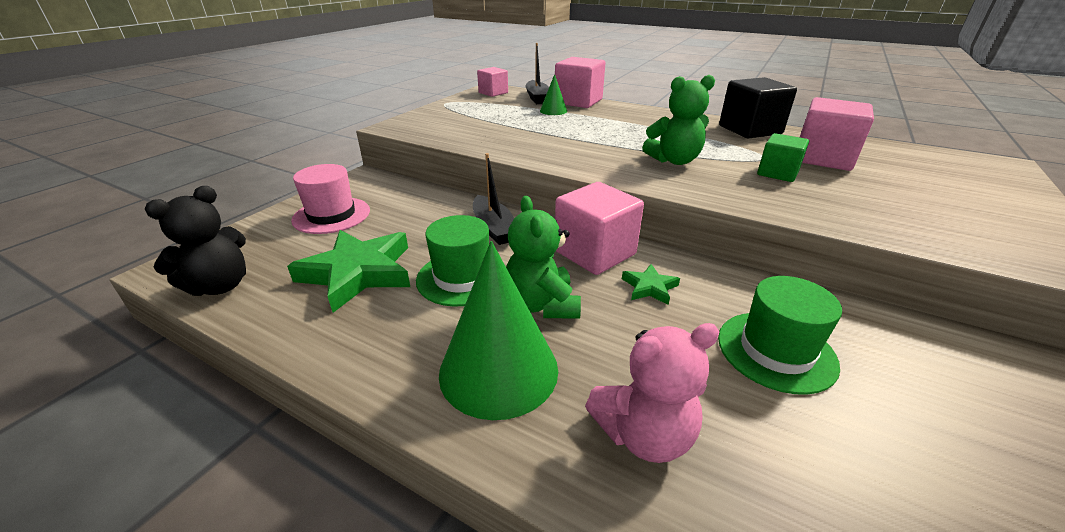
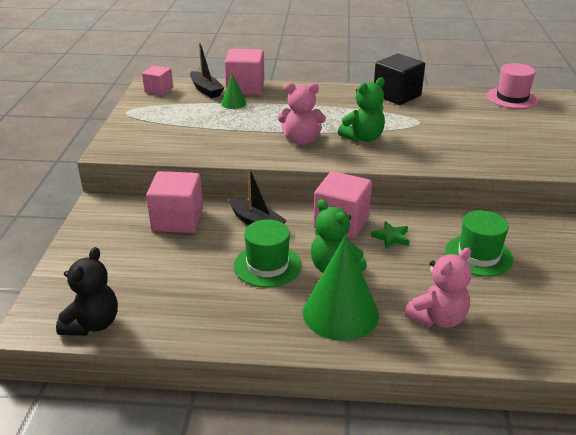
camera: 25 degrees left, 0 degrees up
green star [287,230,410,313] -> none
pink hat [291,164,370,234] -> pink hat moved to [487,63,539,109]
green cube [757,133,809,182] -> none
pink cube [800,97,874,171] -> pink cube moved to [146,171,203,233]
none -> pink teddy bear [278,83,326,145]

